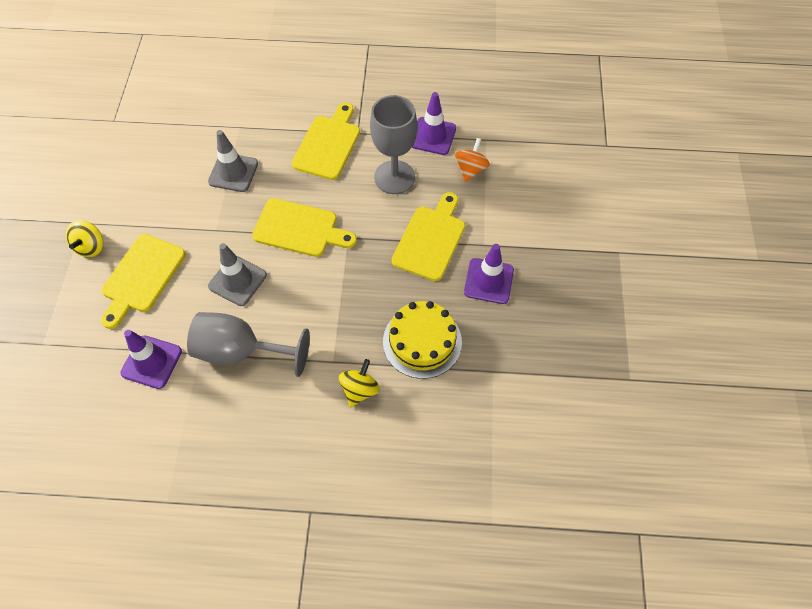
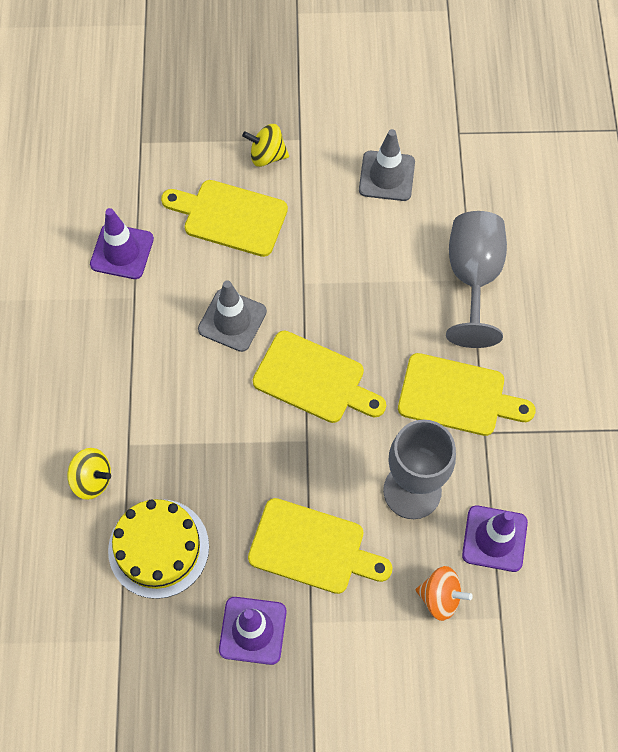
camera: 85 degrees right, 5 degrees up
grey goblet [187,312,310,377] -> grey goblet moved to [446,211,507,348]
grey traffic cone [208,130,258,192] -> grey traffic cone moved to [359,129,415,201]
yellow cutting board [252,198,357,257] -> yellow cutting board turned 75 degrees counterclockwise [253,331,386,423]

